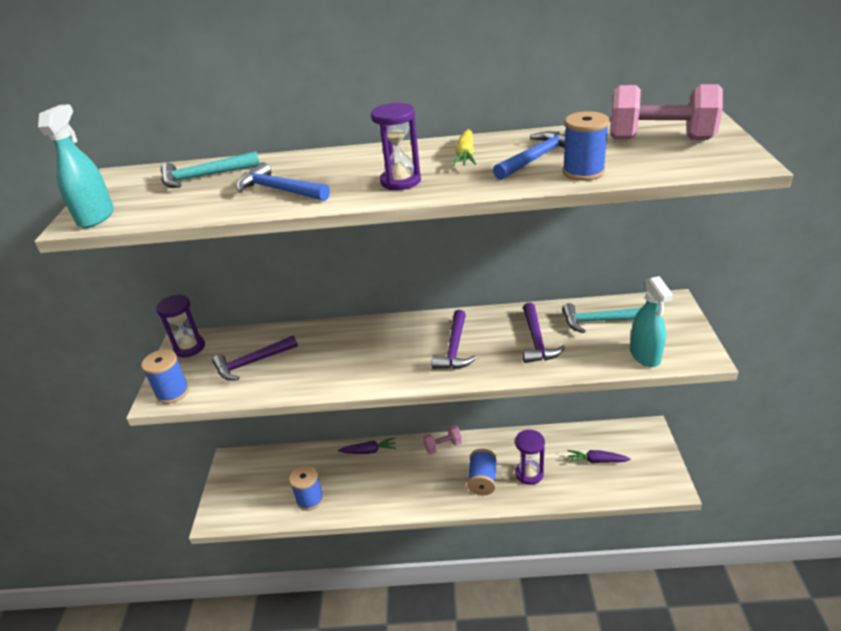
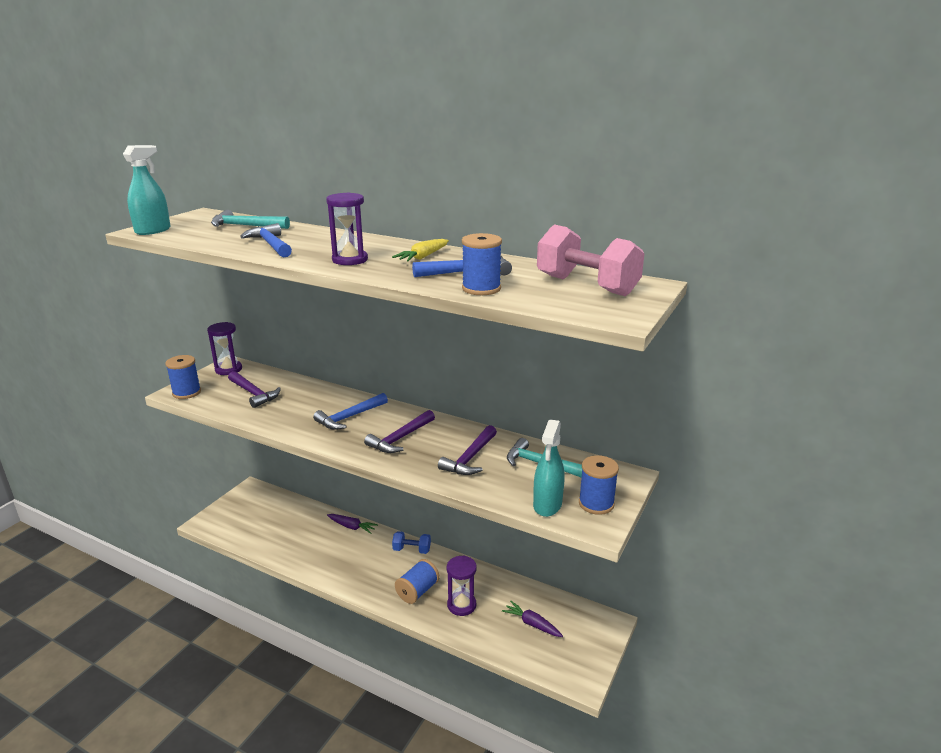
camera: 25 degrees right, 10 degrees down
purple hammer [212,335,298,381] -> purple hammer turned 135 degrees counterclockwise [228,371,281,408]
blue spool [289,465,324,511] -> blue spool moved to [579,455,619,515]
pink dumbbell [423,425,462,454] -> blue dumbbell [392,531,431,554]
none -> blue hammer [313,393,388,430]

